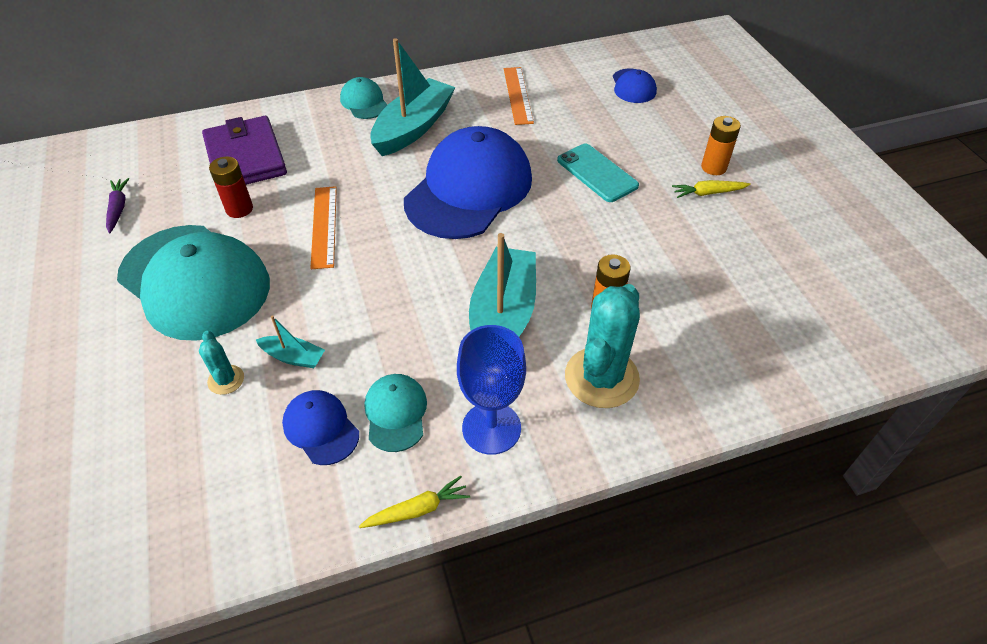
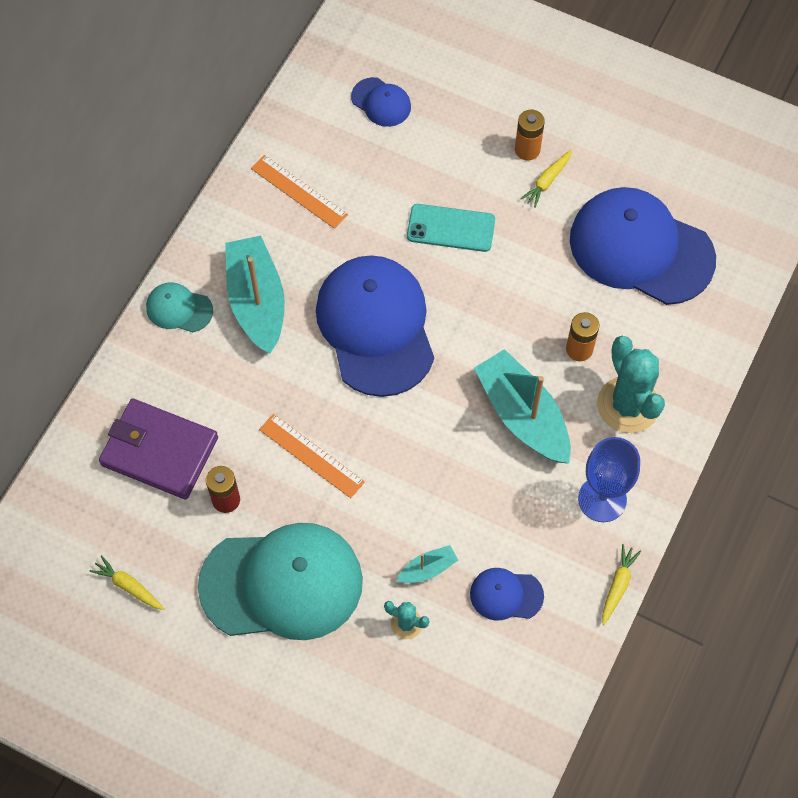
camera: 45 degrees left, 15 degrees up
purple carrot [106,178,129,234] -> yellow carrot [89,555,165,610]
turquoise cap [365,374,427,452] -> none
none -> blue cap [570,187,716,305]

